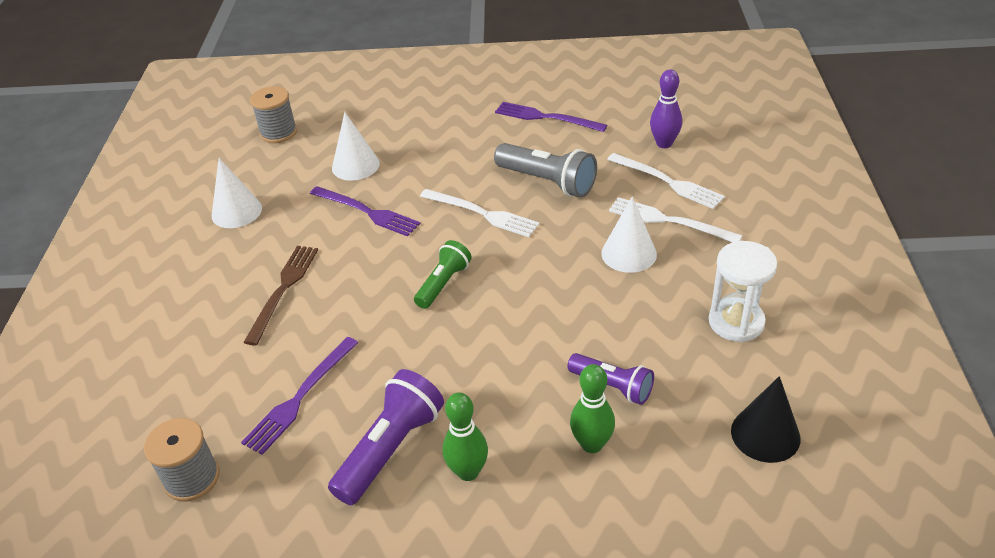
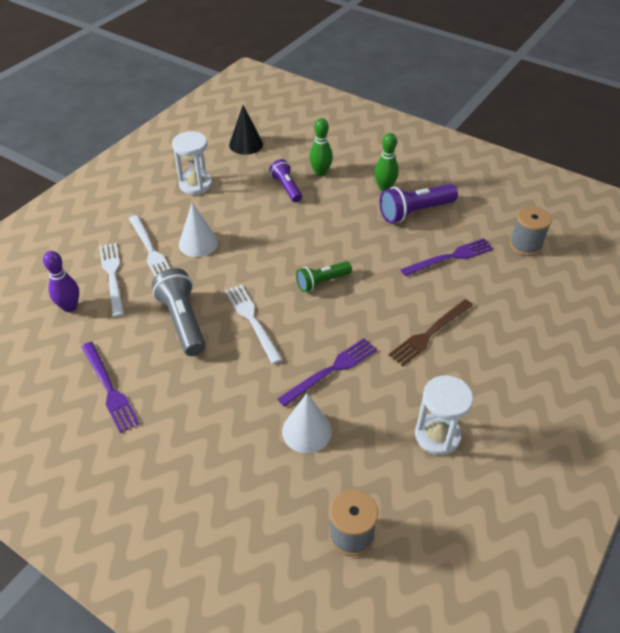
camera: 150 degrees left, 5 degrees up
white cone [212,158,262,228] -> white hourglass [415,375,473,455]
purple fork [310,186,421,237] -> purple fork turned 75 degrees clockwise [277,338,377,407]

